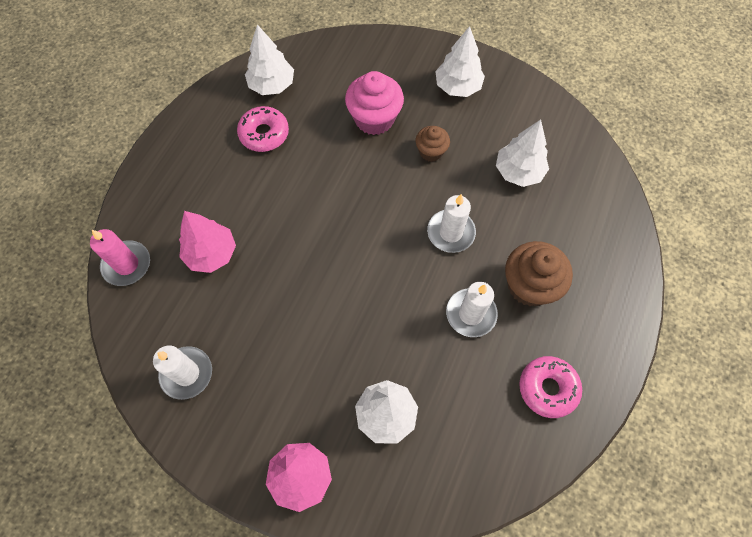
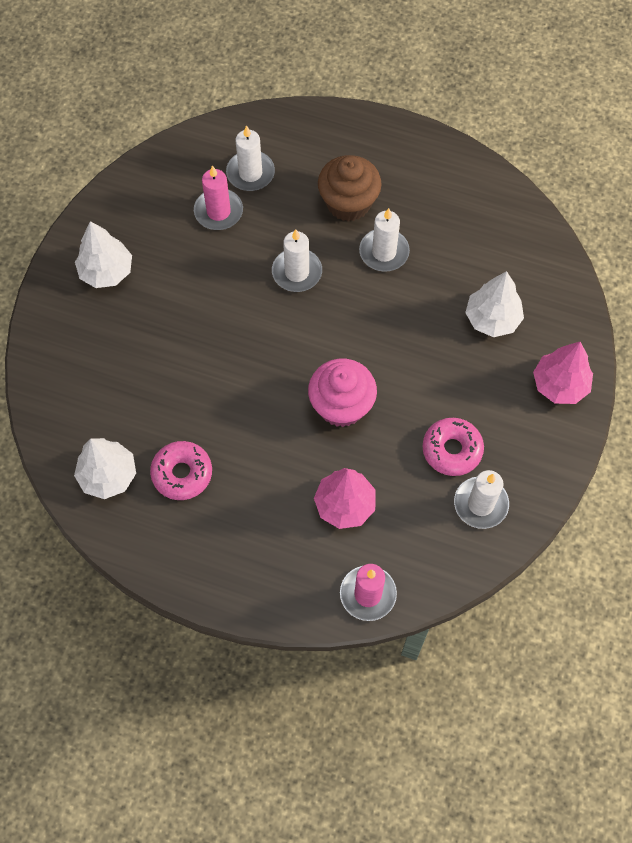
camera: 95 degrees left, 0 degrees up
pink cupcake [345,71,404,135] -> pink cupcake moved to [308,359,377,427]
brown cupcake [416,126,450,162] -> none
white tree [496,119,549,187] -> pink candle [194,165,243,230]
pink donut [519,356,582,418] -> pink donut moved to [422,418,484,476]
none -> white candle [226,125,275,191]

